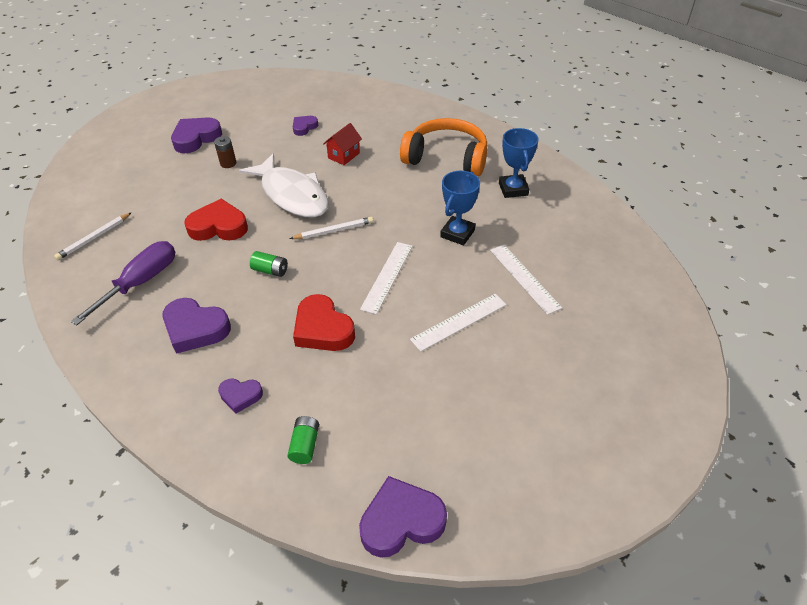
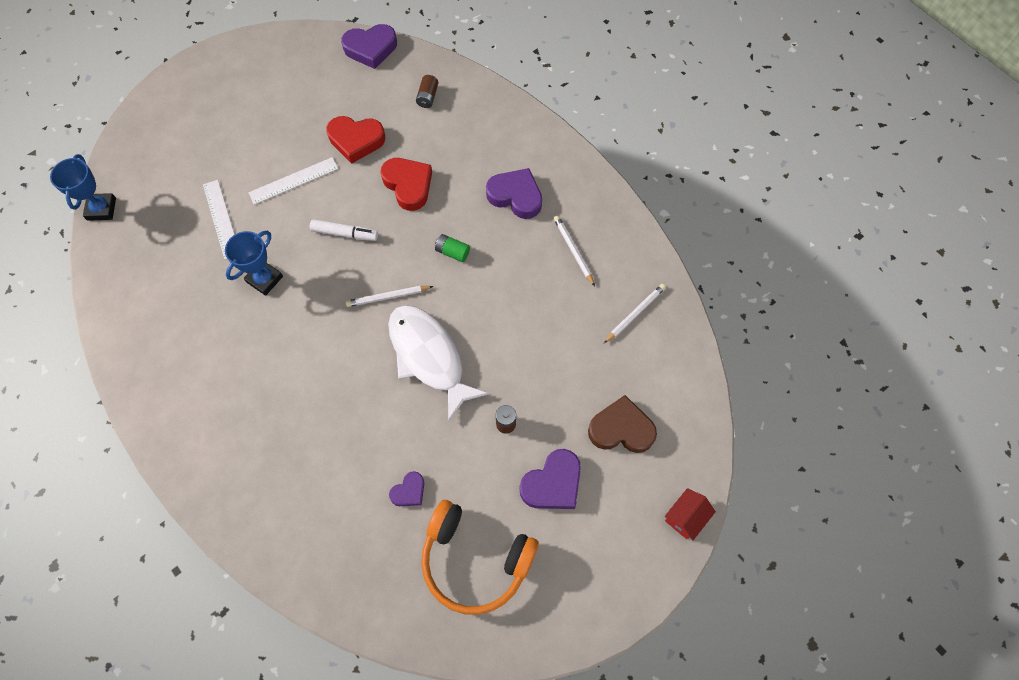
camera: 175 degrees left, 20 degrees up
purple screwdriver [71,241,175,325] -> white pencil [554,216,595,287]
red heart [184,199,248,241] -> red heart moved to [327,116,385,164]
purple heart [218,378,263,414] -> none
green battery [287,416,319,464] -> brown battery [416,75,438,108]
red house [323,123,362,165] -> red house moved to [665,488,716,540]
white ruler [360,242,413,314] -> white marker [310,219,378,241]
orange headphones [400,118,487,176] -> orange headphones moved to [421,500,539,615]
blue trophy [499,128,539,198] -> blue trophy moved to [50,154,116,221]
none -> brown heart [588,395,657,453]

